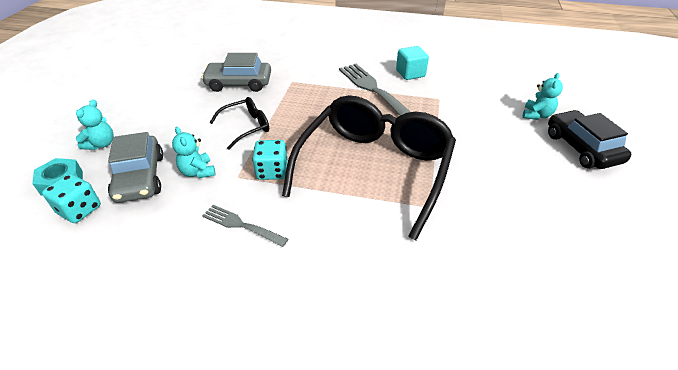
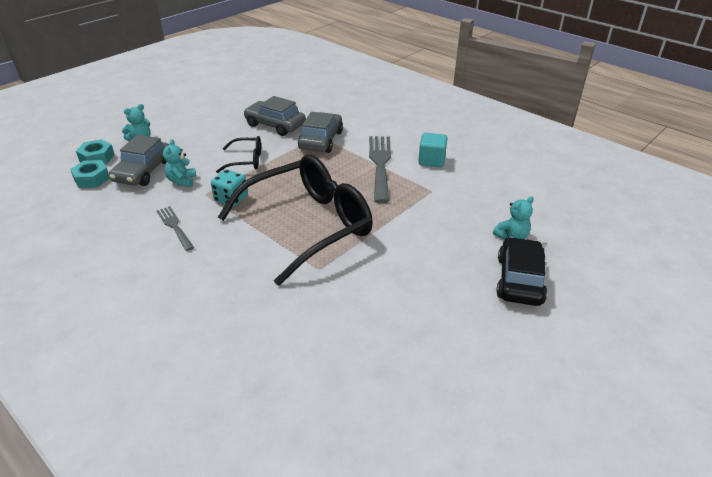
camera: 30 degrees right, 5 degrees down
turquoise dice [42,174,101,223] -> turquoise nut [70,160,110,188]
none -> grey car [298,112,343,153]

